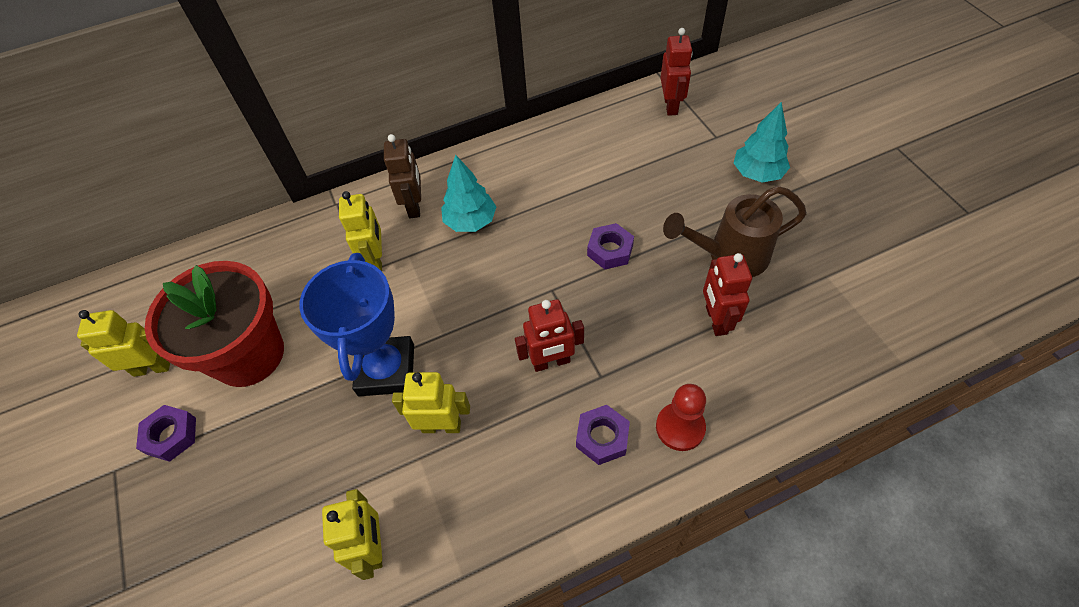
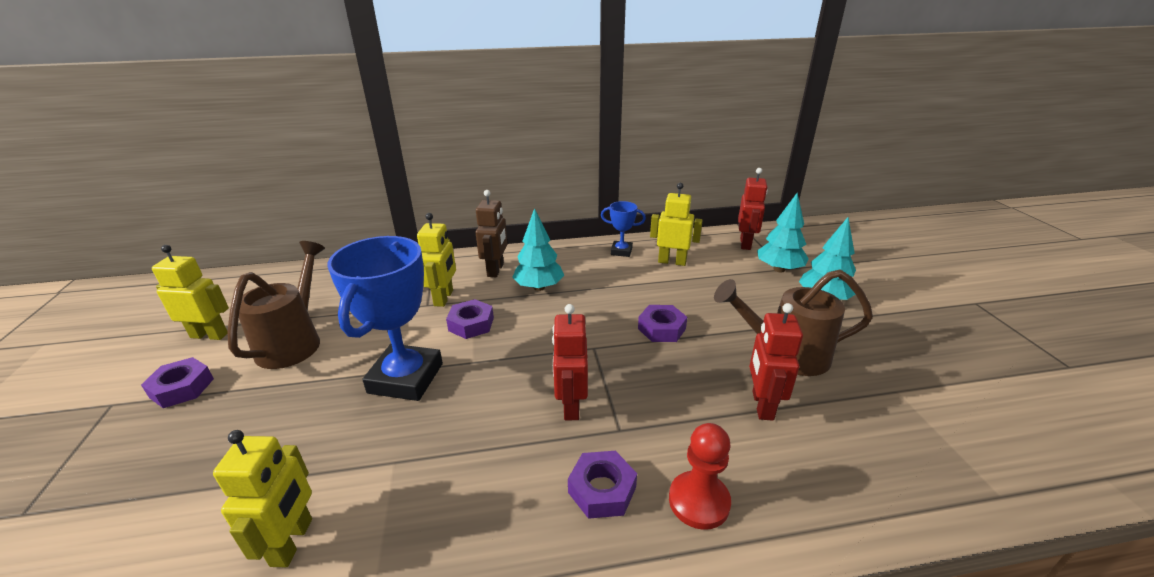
camera: 10 degrees right, 25 degrees down
red flower pot [145,261,284,387] -> brown watering can [227,241,325,369]
yellow robot [392,372,470,433] -> yellow robot moved to [650,183,703,266]
red robot [515,299,584,372] -> red robot turned 90 degrees clockwise [552,304,588,420]
none -> purple nut [446,299,494,339]
none -> blue trophy [601,201,646,257]
none -> turquoise tree [757,193,809,273]

